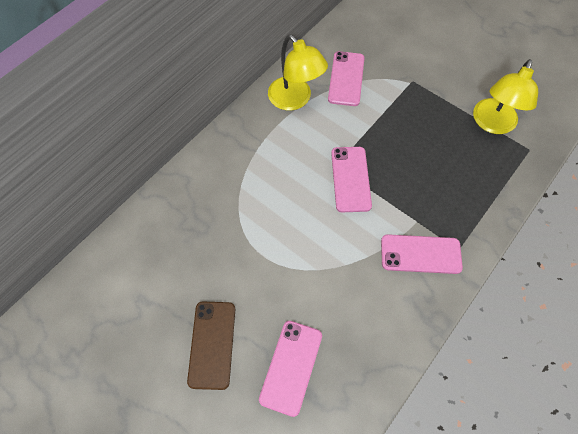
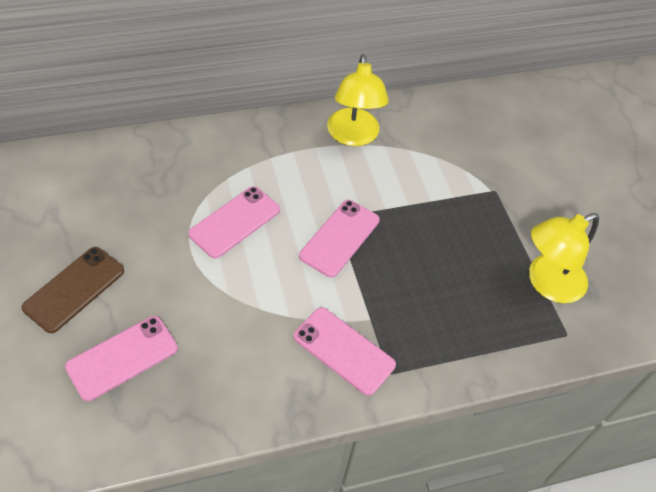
camera: 30 degrees right, 10 degrees down
pink phone [328,51,365,106] -> pink phone moved to [188,186,280,259]

